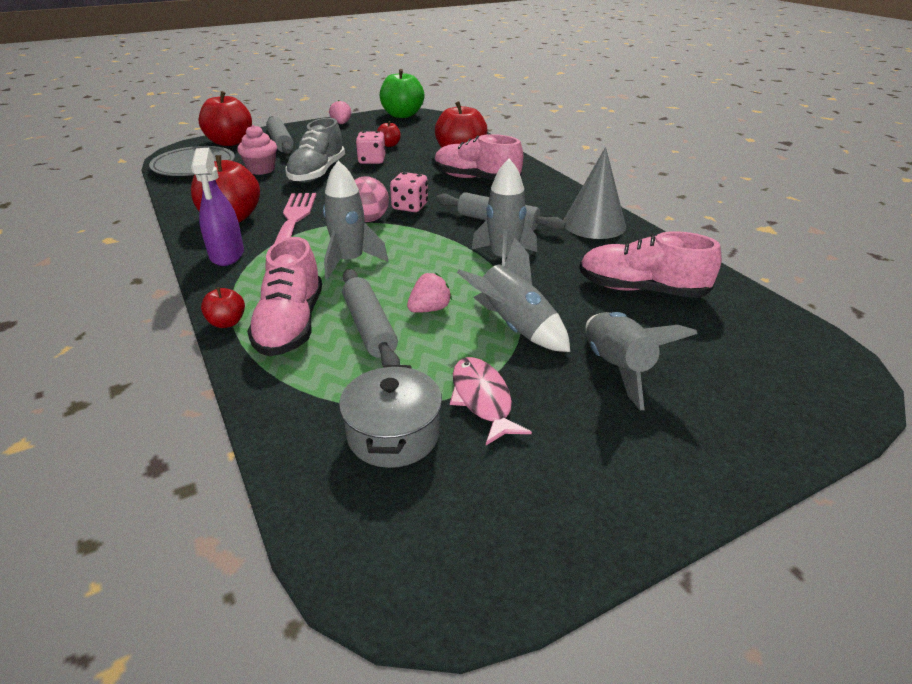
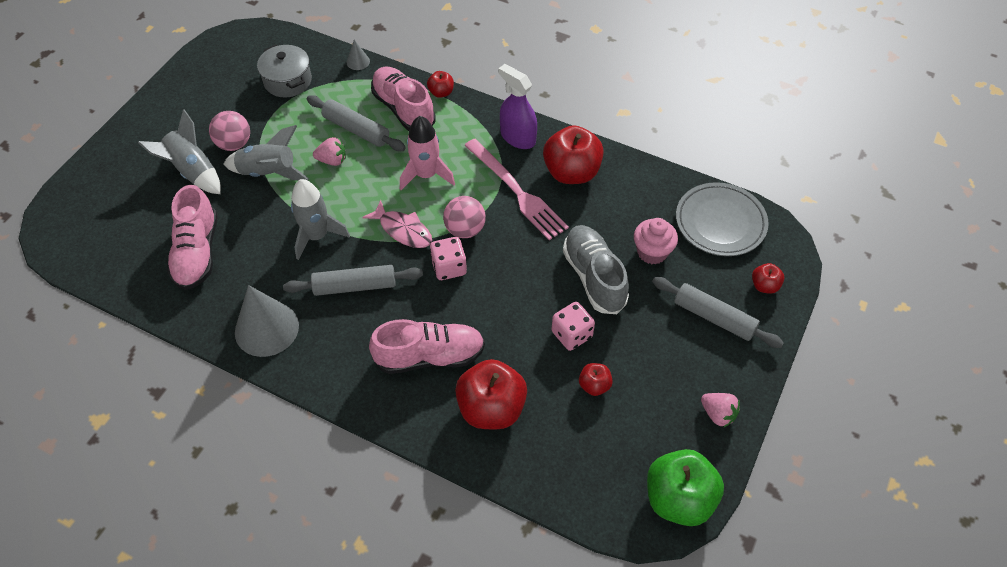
camera: 145 degrees right, 20 degrees up
red apple [198,91,252,146] -> red apple [752,263,784,294], size x0.48
grey rocket [323,160,388,279] -> pink rocket [400,116,455,190]
pink strawberry [407,273,452,313] -> pink strawberry turned 105 degrees counterclockwise [313,137,346,166]
pink fish [450,357,532,445] -> pink fish moved to [362,200,432,248]
pink shoe [579,231,722,298] -> pink shoe turned 105 degrees clockwise [167,185,217,290]
none -> pink ball [209,111,250,151]
none -> grey cone [347,40,370,70]

